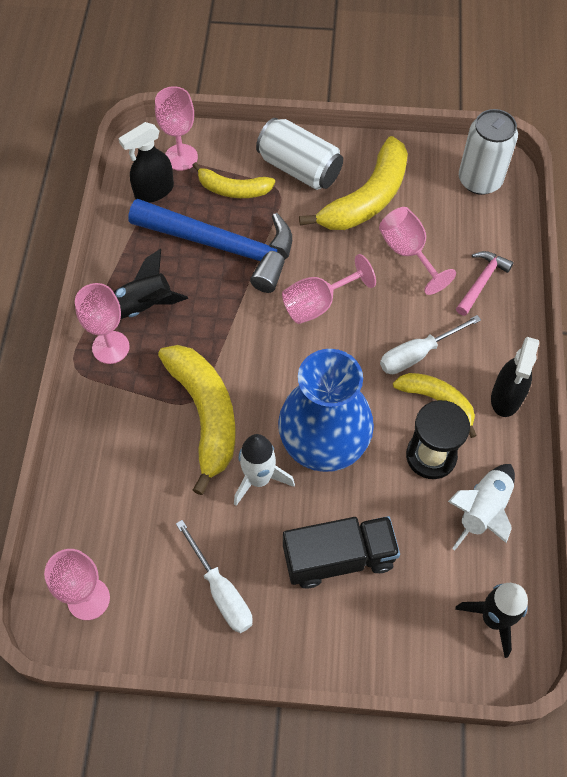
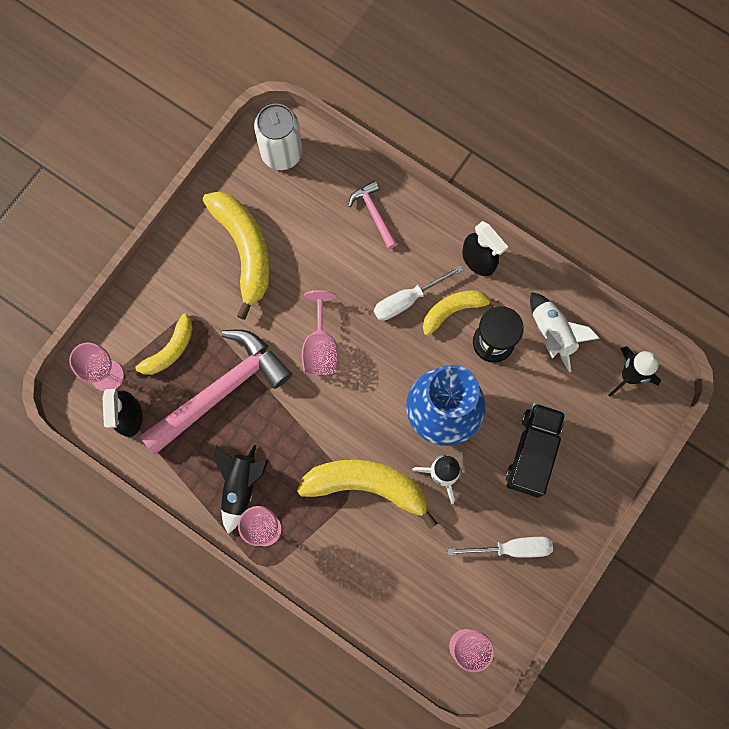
camera: 60 degrees left, 15 degrees up
blue hammer [128,199,292,293] -> pink hammer [140,329,292,455]
white can [256,118,343,190] -> none
pink goblet [379,207,456,295] -> none
white screwdriver [380,315,481,374] -> white screwdriver turned 60 degrees clockwise [374,265,463,321]

